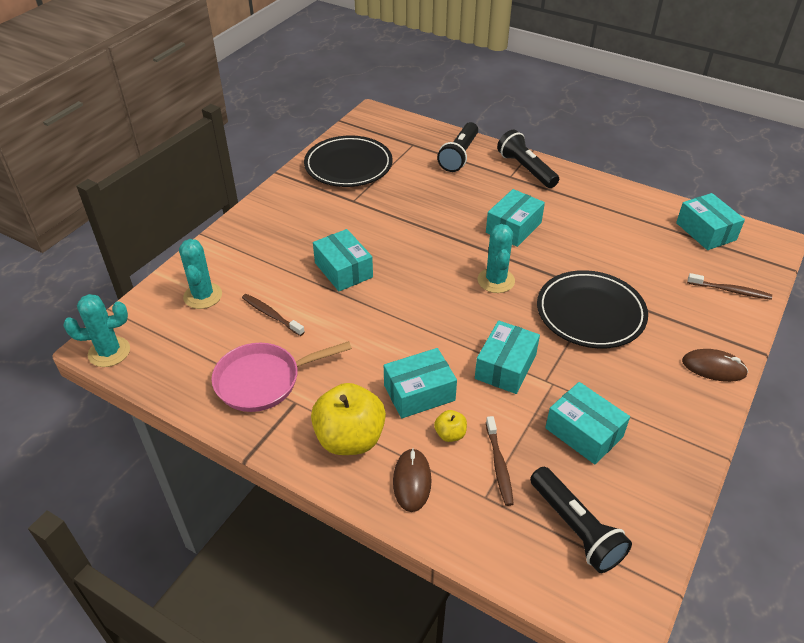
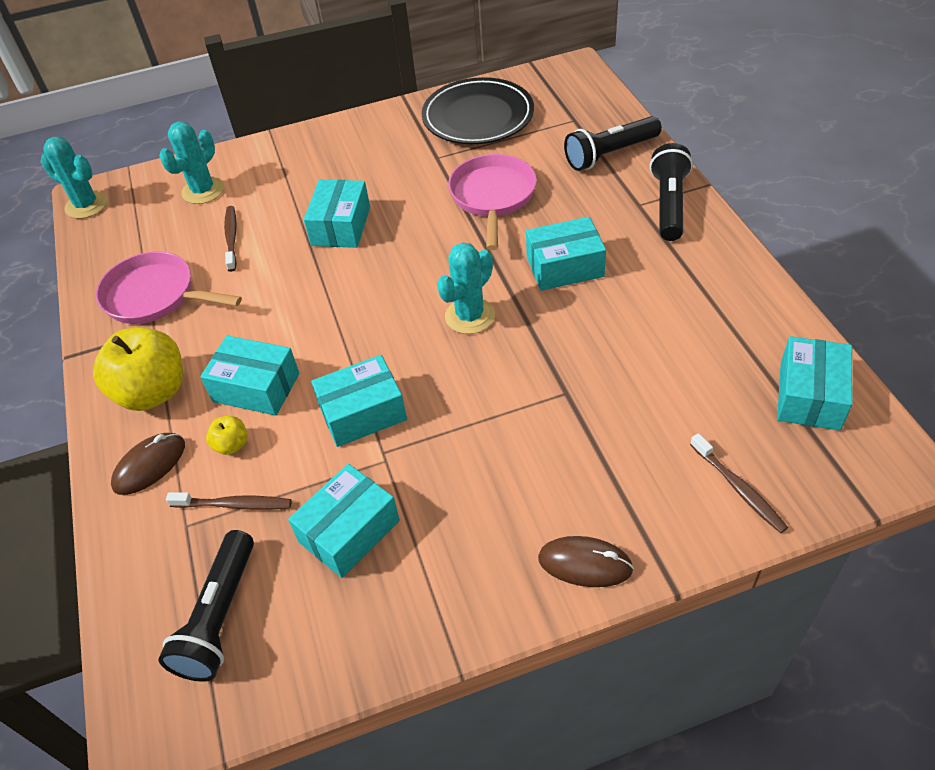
camera: 45 degrees right, 5 degrees up
brown toothbrush [486,416,514,506] -> brown toothbrush turned 120 degrees counterclockwise [166,492,292,510]
black plate [537,270,648,349] -> none
turquoise box [545,382,630,464] -> turquoise box turned 45 degrees clockwise [288,464,400,578]
brown mouse [682,349,748,382] -> brown mouse turned 45 degrees counterclockwise [538,536,634,587]
none -> pink pan [448,154,537,250]

